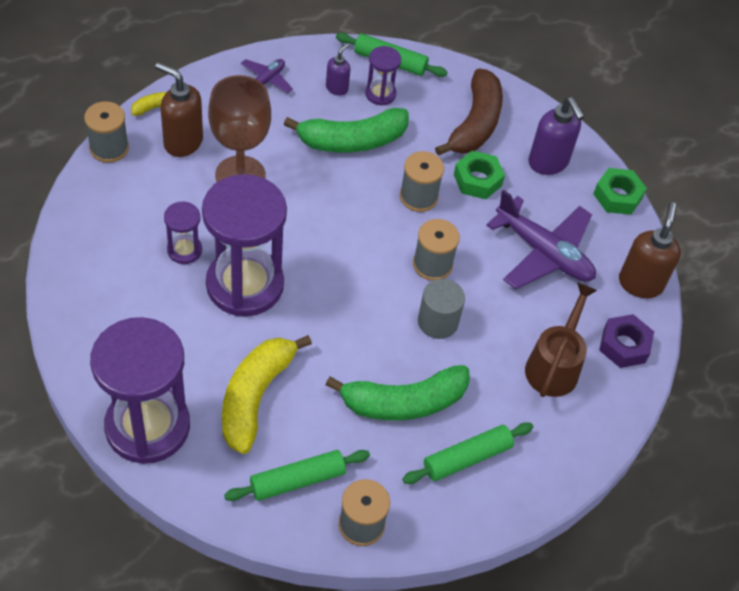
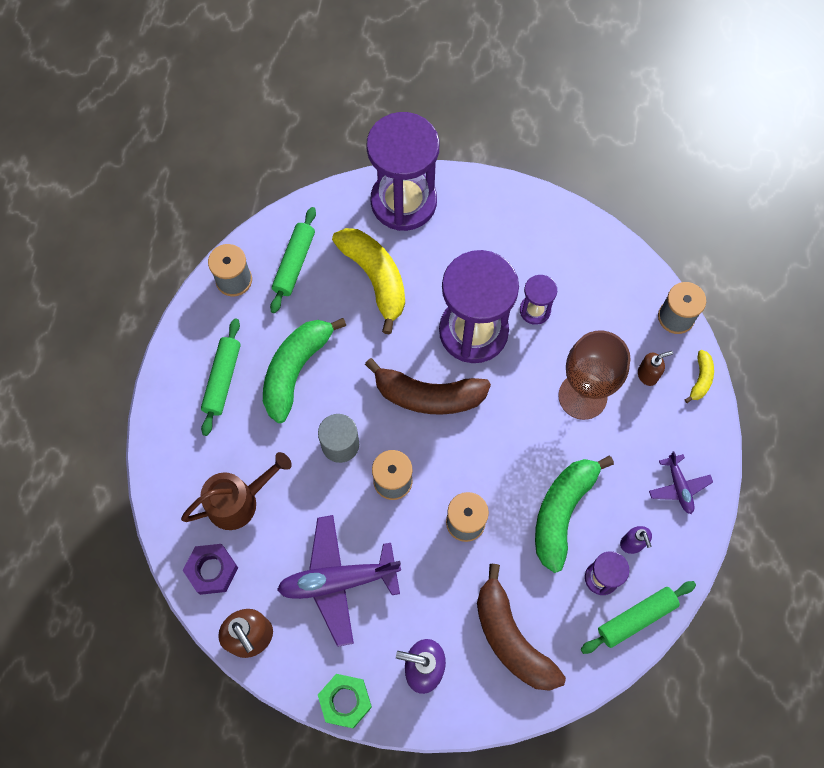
camera: 135 degrees right, 15 degrees up
brown soap dispenser [155,62,203,157] -> brown soap dispenser [638,351,673,386], size x0.57
green nut [454,150,505,199] -> none
brown watering can [525,283,597,397] -> brown watering can turned 90 degrees counterclockwise [181,452,292,530]
none -> brown banana [365,358,491,415]

